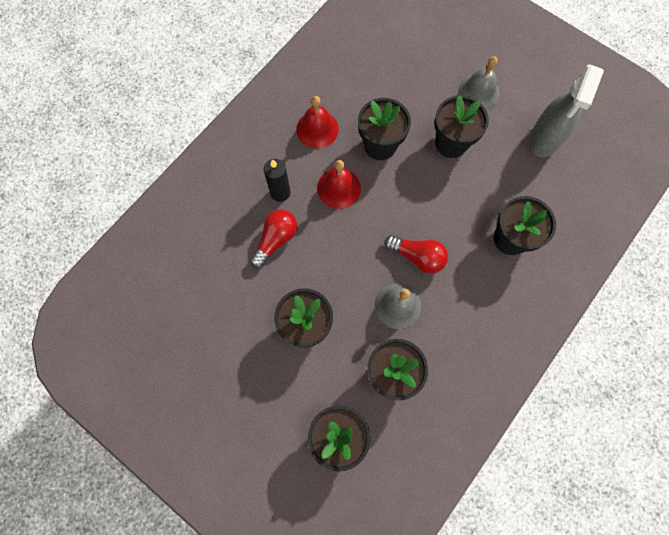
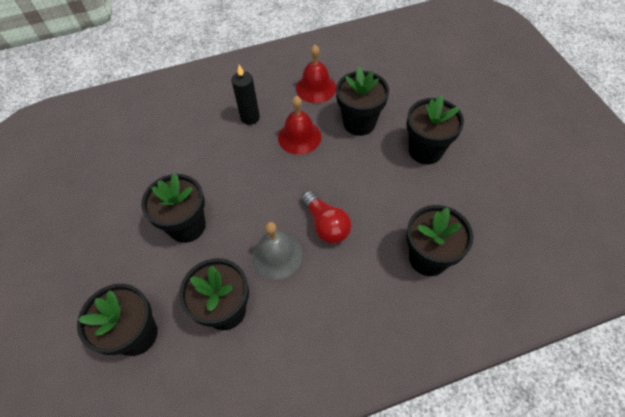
camera: 35 degrees right, 15 degrees down
red light bulb [250,209,297,268] -> none
grey bell [458,56,500,110] -> none
grey spray bottle [530,64,604,157] -> none

